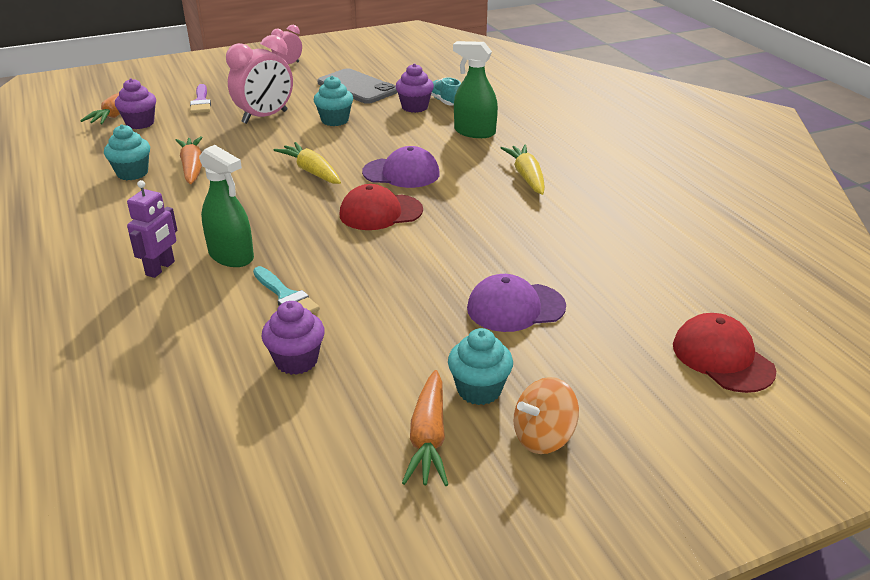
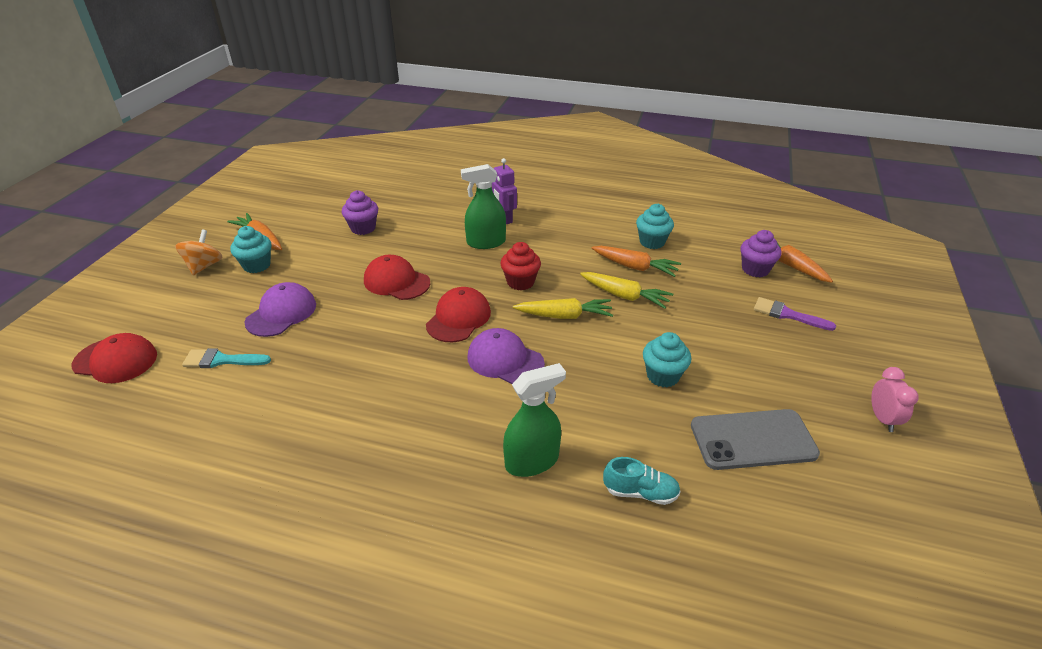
camera: 130 degrees right, 5 degrees up
pink clock [226,35,293,124] -> none
turquoise brush [253,266,320,313] -> turquoise brush moved to [182,348,271,368]
purple cap [362,146,440,188] -> purple cap turned 75 degrees clockwise [468,328,545,384]
purple cupcake [395,63,434,113] -> none
yellow carrot [501,145,545,195] -> yellow carrot moved to [580,272,673,309]
none -> red cap [364,255,430,300]
none -> red cupcake [501,242,541,291]

